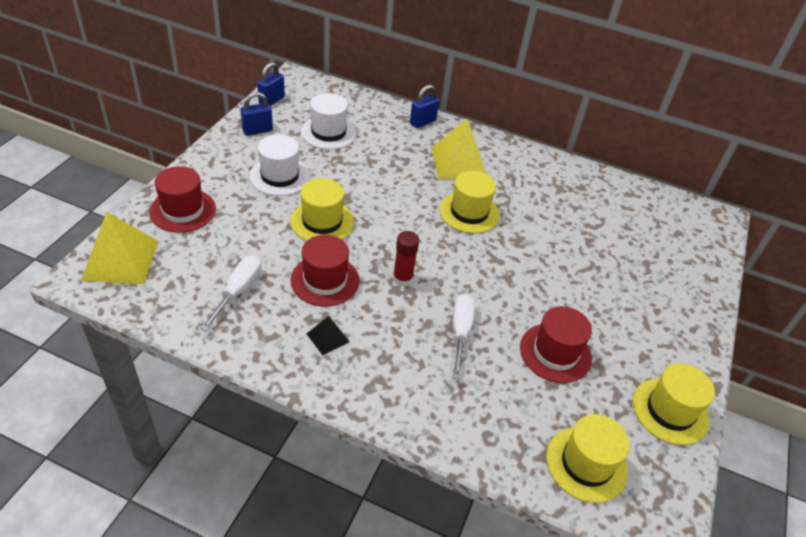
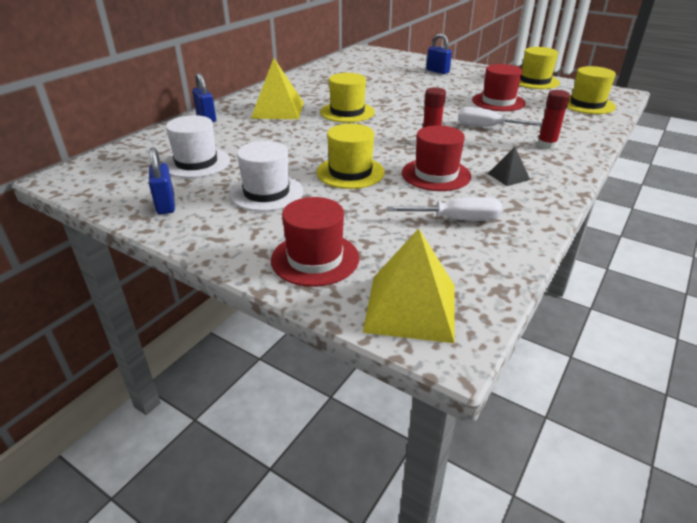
camera: 75 degrees left, 10 degrees down
white screwdriver [200,255,261,331] -> white screwdriver turned 150 degrees clockwise [387,197,502,221]
blue padlock [257,62,285,106] -> blue padlock moved to [426,33,452,74]
none -> red glue stick [537,90,570,149]

